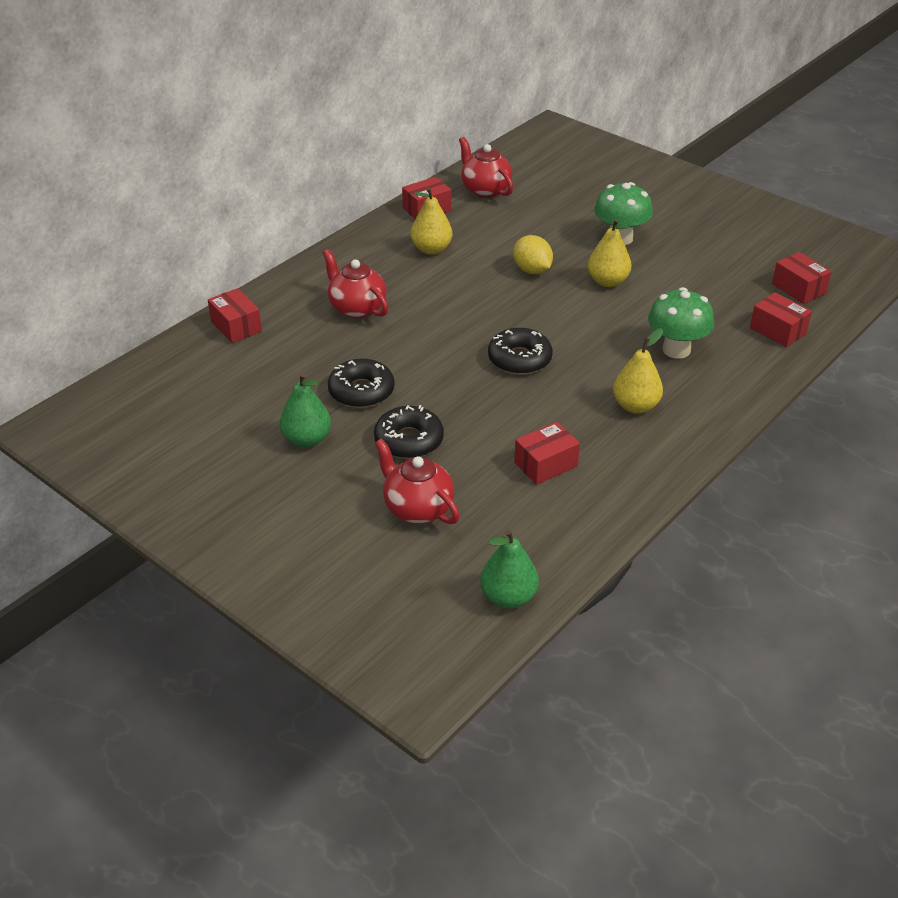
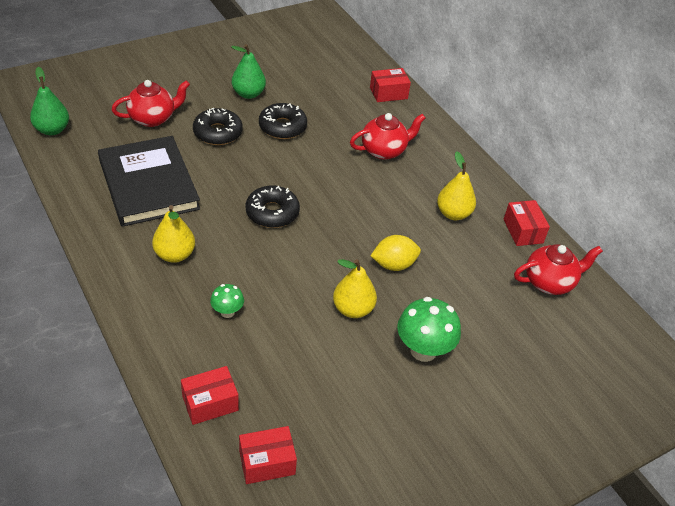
camera: 105 degrees right, 5 degrees up
red box [514,422,580,485] -> black book [98,136,200,227]
green mushroom [648,287,714,359] -> green mushroom [210,284,244,318], size x0.54

